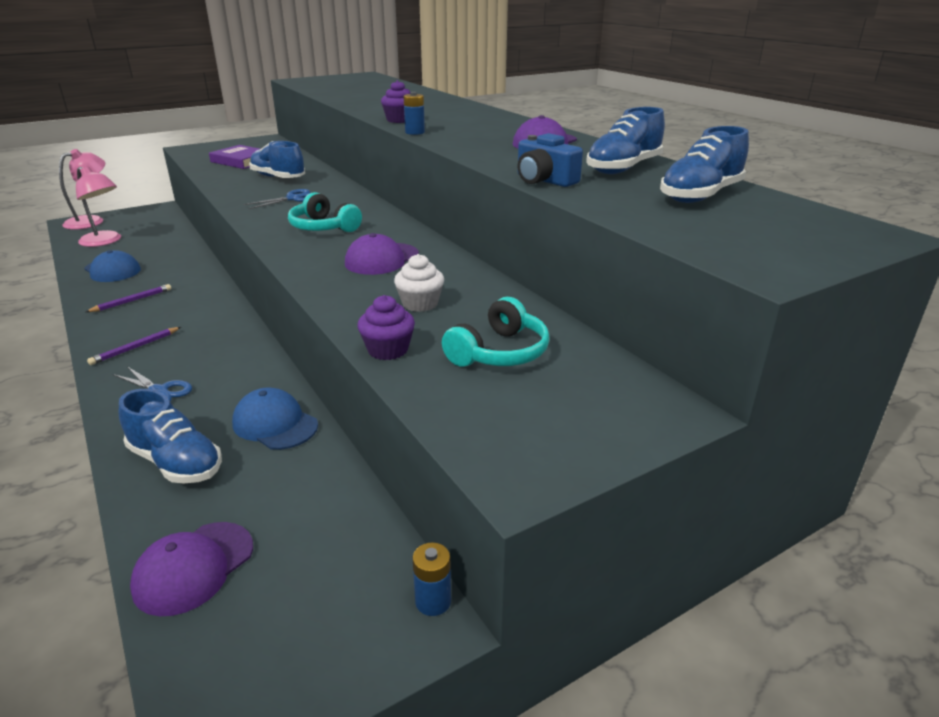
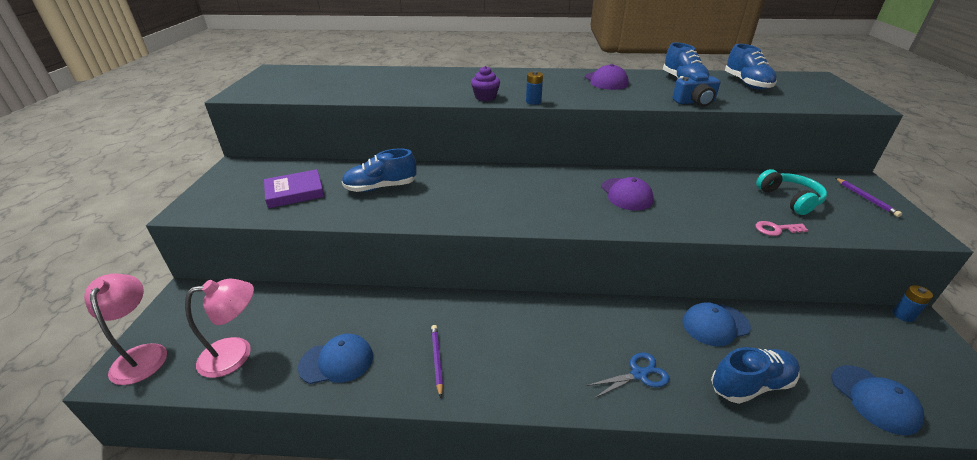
camera: 55 degrees left, 5 degrees up
purple pencil [87,327,181,365] -> purple pencil moved to [836,178,902,217]
purple cap [130,522,253,616] -> blue cap [831,365,924,435]
blue scissors [244,189,310,209] -> none
turquoise headphones [288,192,362,232] -> none
purple cupcake [357,295,415,360] -> pink key [755,221,808,236]
white cupcake [394,254,444,312] -> none

